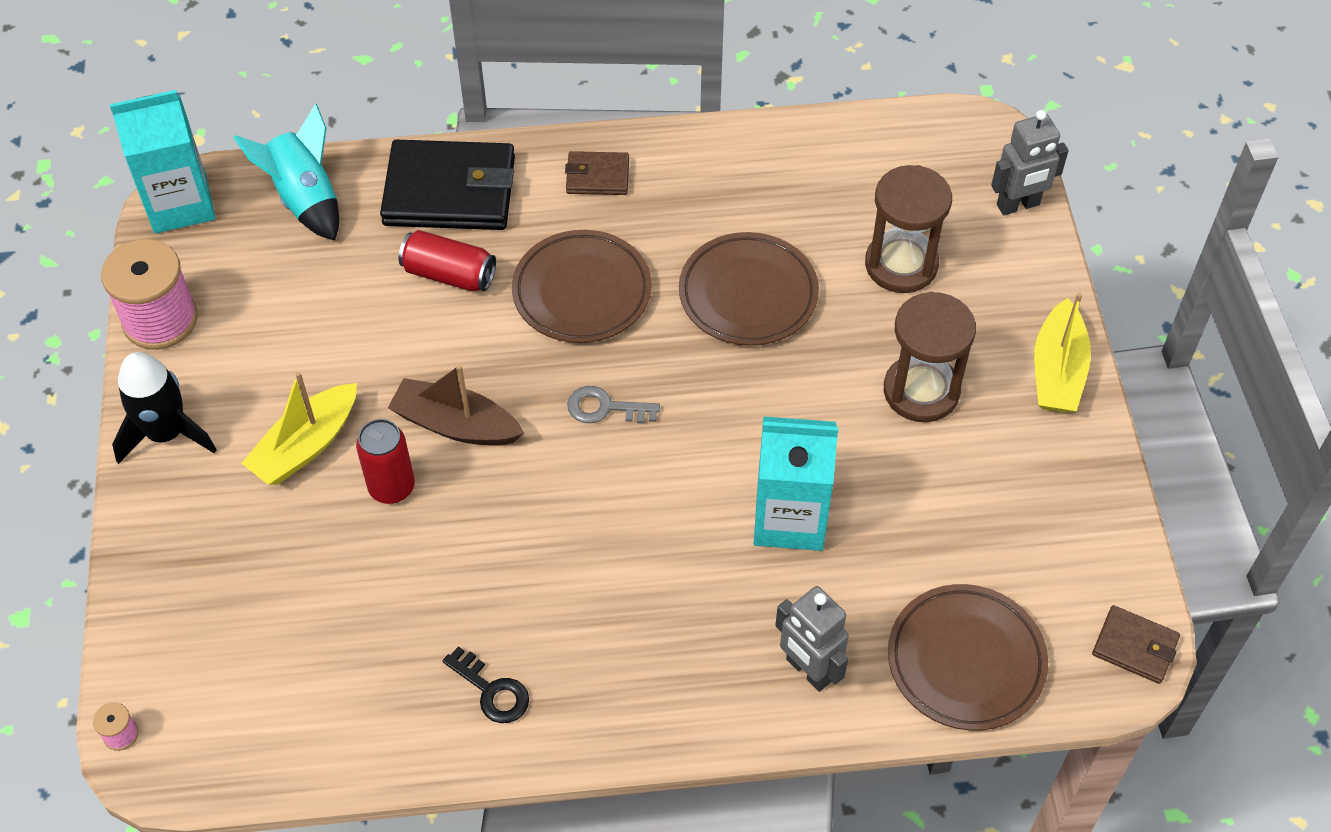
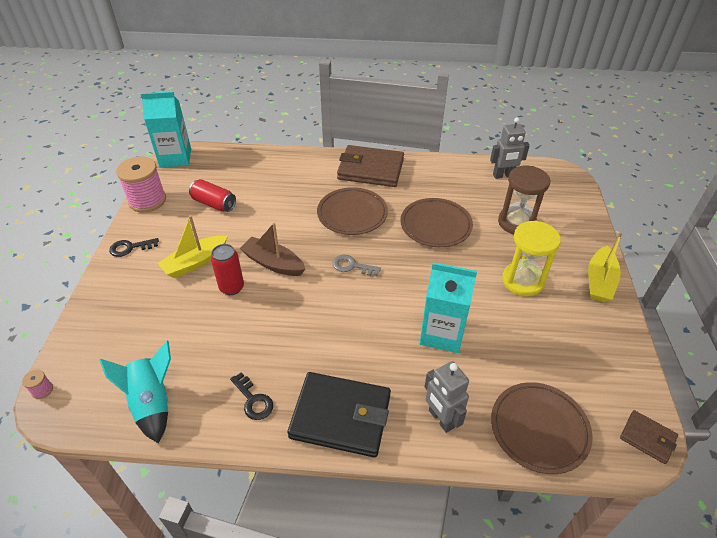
camera: 10 degrees right, 10 degrees down
black rocket [112,352,217,464] -> black key [109,238,159,257]
turquoise rocket [234,104,339,241] -> turquoise rocket moved to [99,341,171,443]
black wallet [380,140,515,230] -> black wallet moved to [287,372,391,457]
red can [399,230,496,291] -> red can moved to [189,179,236,212]
brown wallet [565,151,629,195] -> brown wallet [337,145,404,187], size x2.01
brown hourglass [884,292,976,422] -> yellow hourglass [502,221,561,296]
grey robot [991,110,1069,215] -> grey robot moved to [490,117,530,179]

